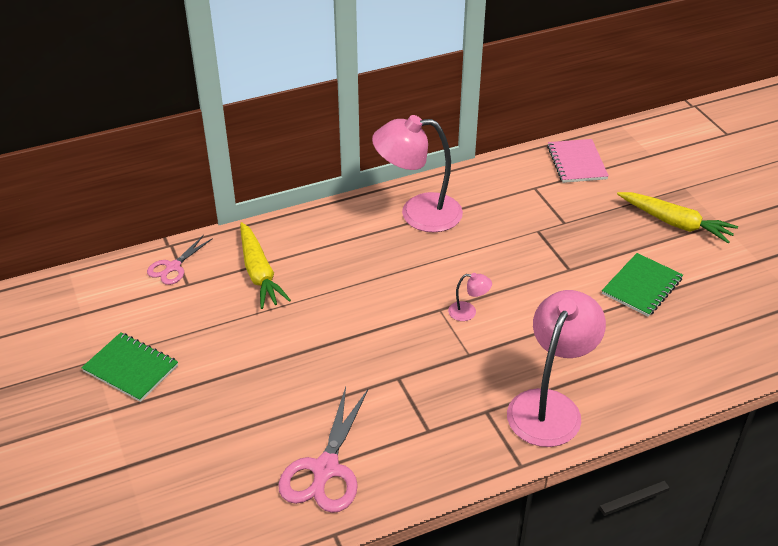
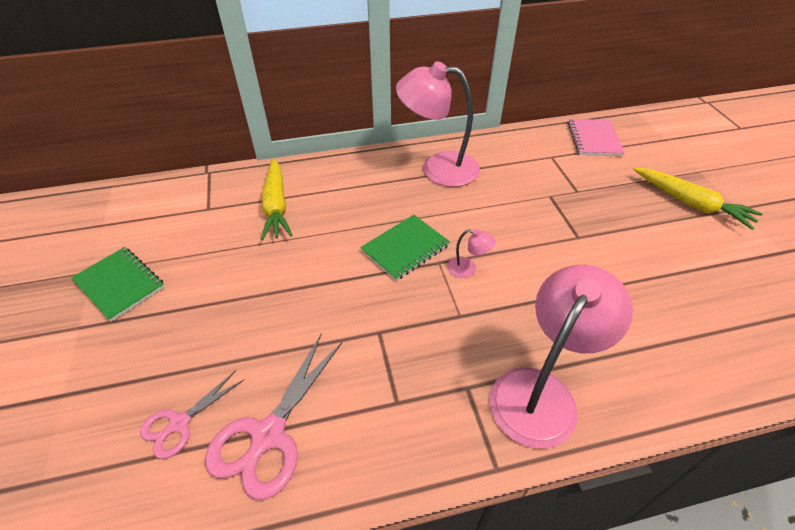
camera: 10 degrees right, 5 degrees up
pink scissors [147,235,213,285] -> pink scissors moved to [140,370,245,459]
green notebook [602,253,683,317] -> green notebook moved to [360,215,450,281]

